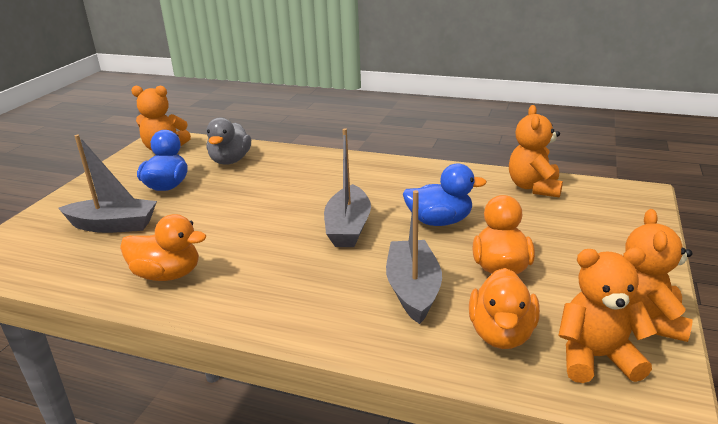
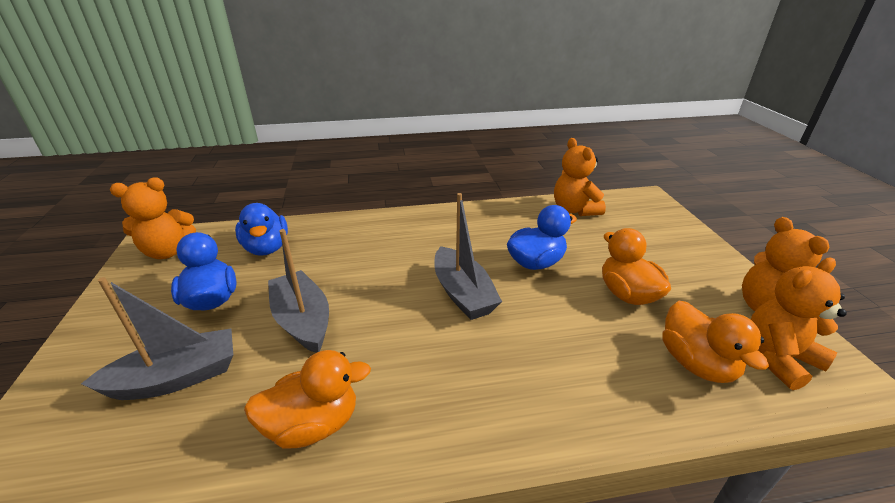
camera: 30 degrees left, 5 degrees up
grey duck [207,118,251,165] -> blue duck [235,203,288,256]
grey boat [386,190,442,324] -> grey boat moved to [268,229,329,353]

